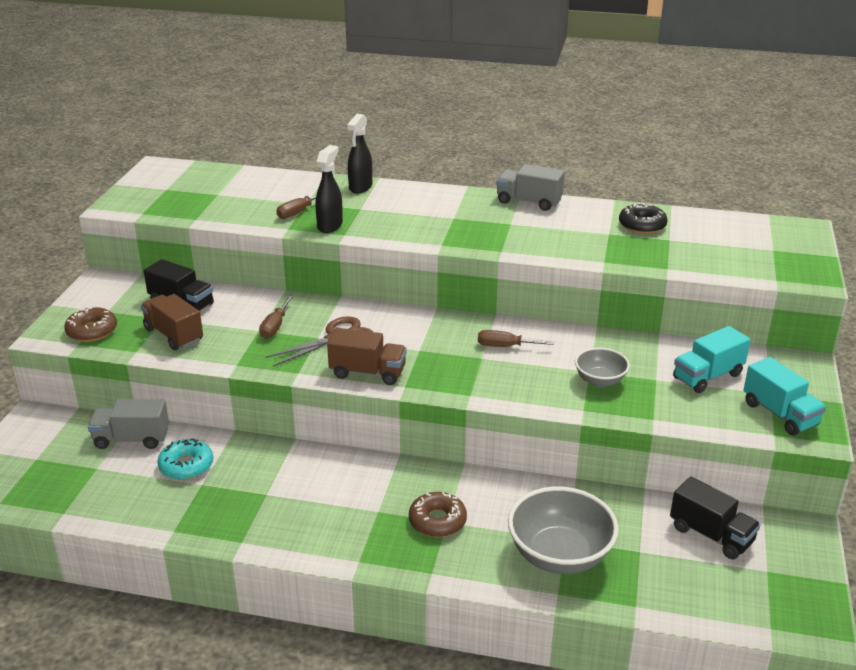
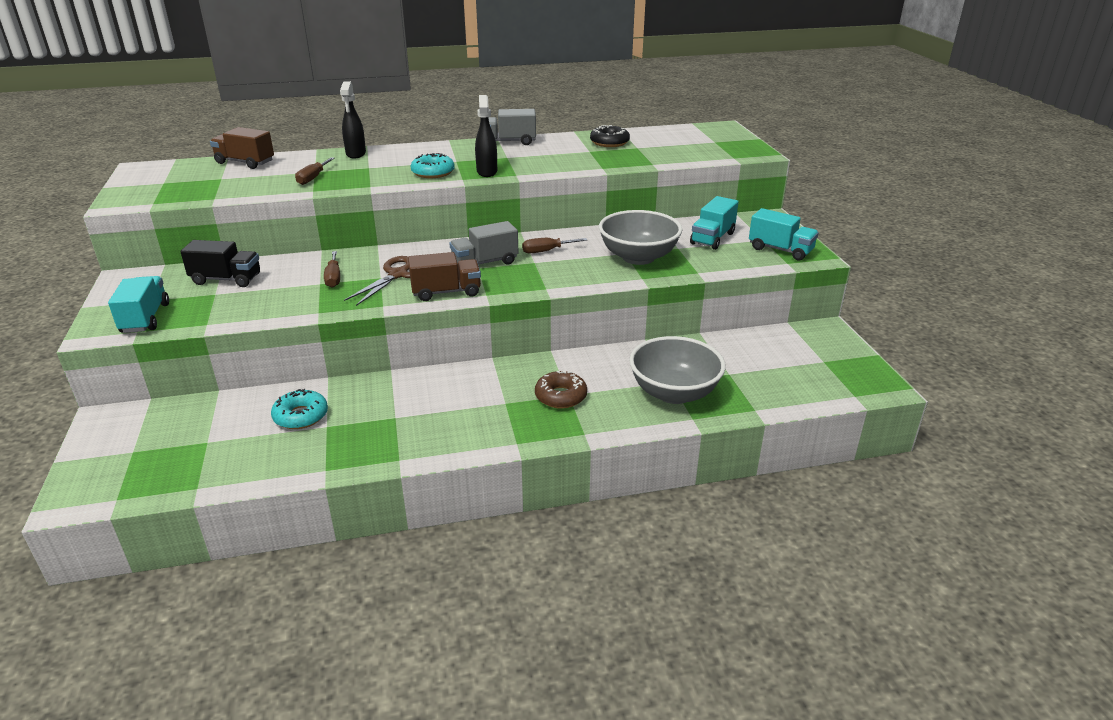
camera: 25 degrees left, 0 degrees up
brown donut [64,307,117,342] -> turquoise truck [108,276,169,333]
grey truck [88,399,169,449] -> grey truck moved to [449,221,519,265]
brown truck [141,294,203,350] -> brown truck moved to [210,127,274,169]
black spray bottle [315,145,343,233] -> black spray bottle moved to [475,95,497,177]
grey bowl [575,347,630,387] -> grey bowl [599,210,682,265], size x1.79
black truck [670,477,761,559] -> none
none -> turquoise donut [411,153,455,178]

